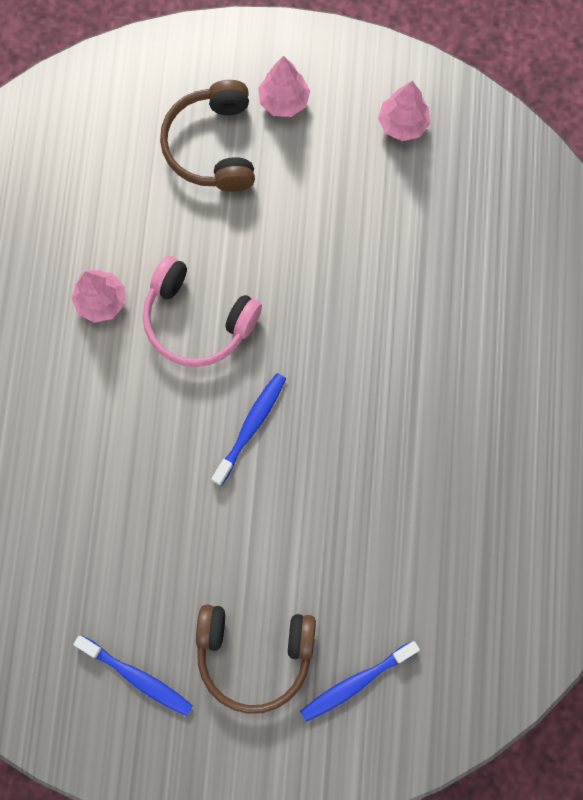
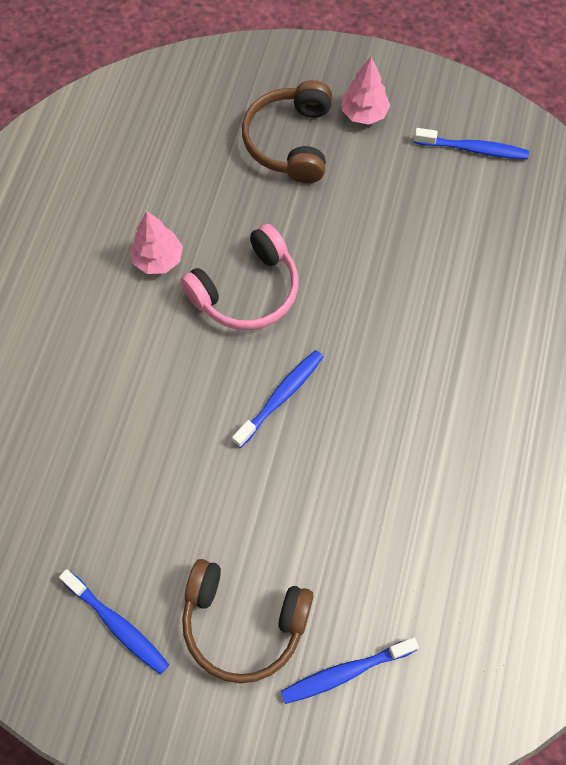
camera: 10 degrees right, 10 degrees down
pink headphones [143,256,262,367] -> pink headphones turned 75 degrees counterclockwise [181,224,299,330]
pink tree [378,81,430,141] -> blue toothbrush [414,128,529,159]

